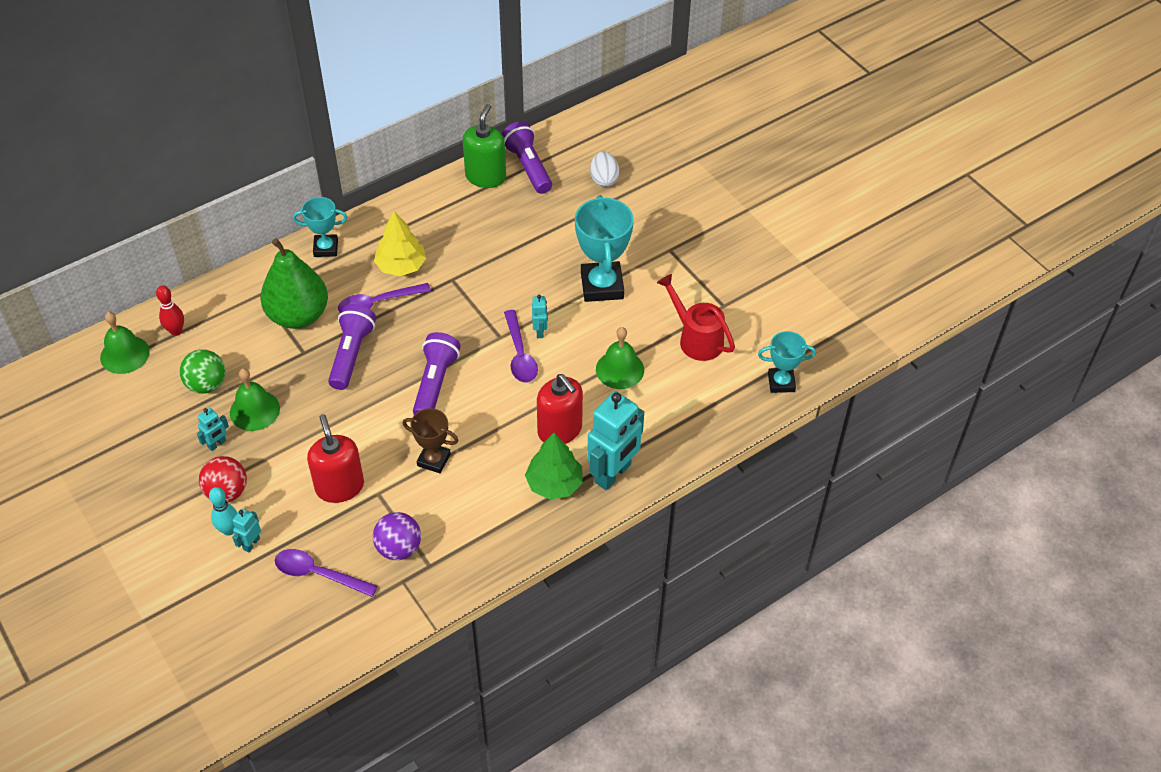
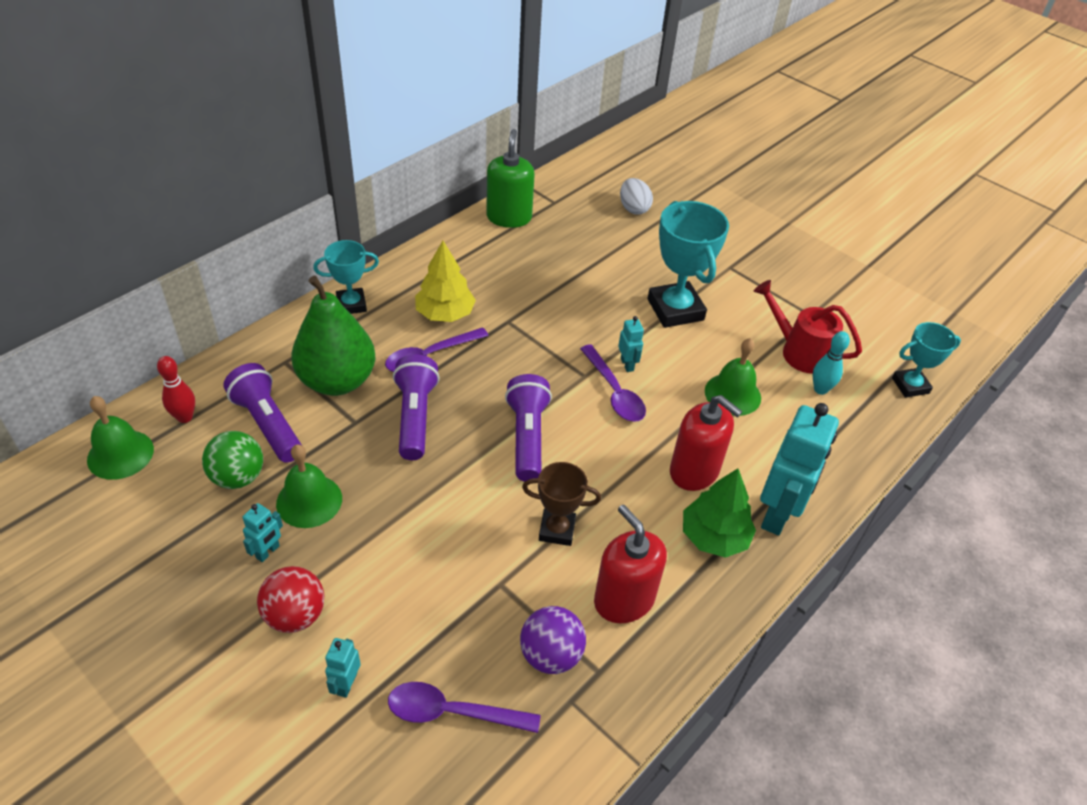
camera: 15 degrees left, 5 degrees down
turquoise bowling pin [209,487,237,536] -> turquoise bowling pin moved to [813,331,850,395]
red soap dispenser [307,414,364,503] -> red soap dispenser moved to [594,505,667,623]
purple flashlight [502,121,552,194] -> purple flashlight moved to [223,363,302,463]

